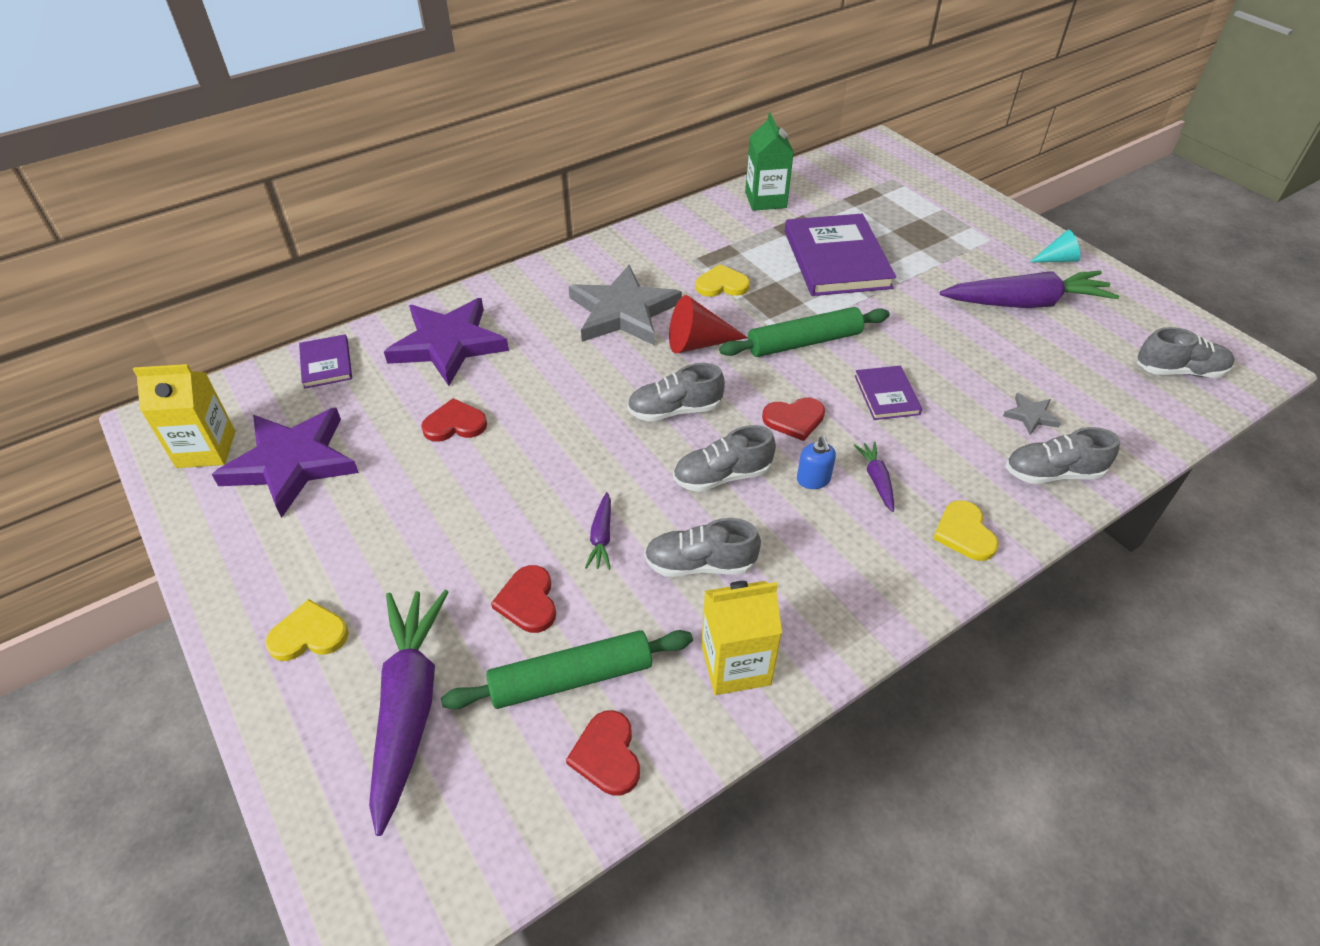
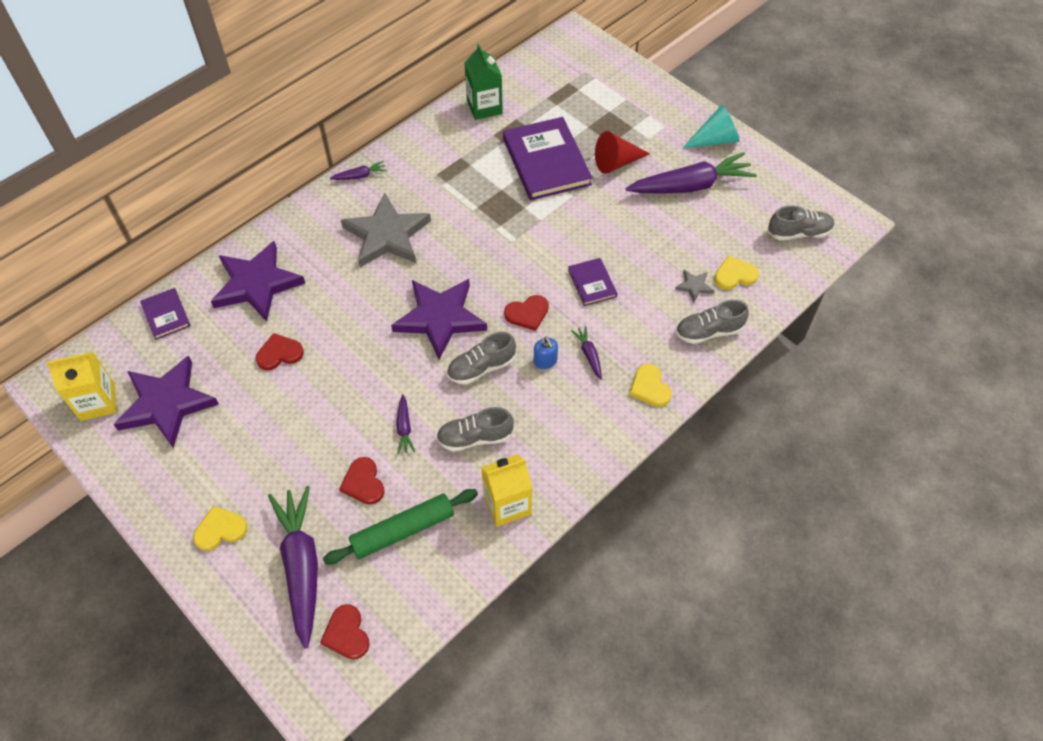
camera: 10 degrees left, 10 degrees up
red heart [566,710,640,796] -> red heart moved to [320,604,370,659]
grey shoe [627,363,725,422] -> purple star [391,279,487,360]
red cone [669,295,748,354] -> red cone moved to [595,131,650,174]
yellow heart [695,264,750,297] -> yellow heart moved to [714,255,759,289]
green rolling pin [719,307,890,357] -> none
turquoise cone [1030,230,1080,262] -> turquoise cone [683,105,739,148], size x1.56
none -> purple carrot [330,161,387,180]

